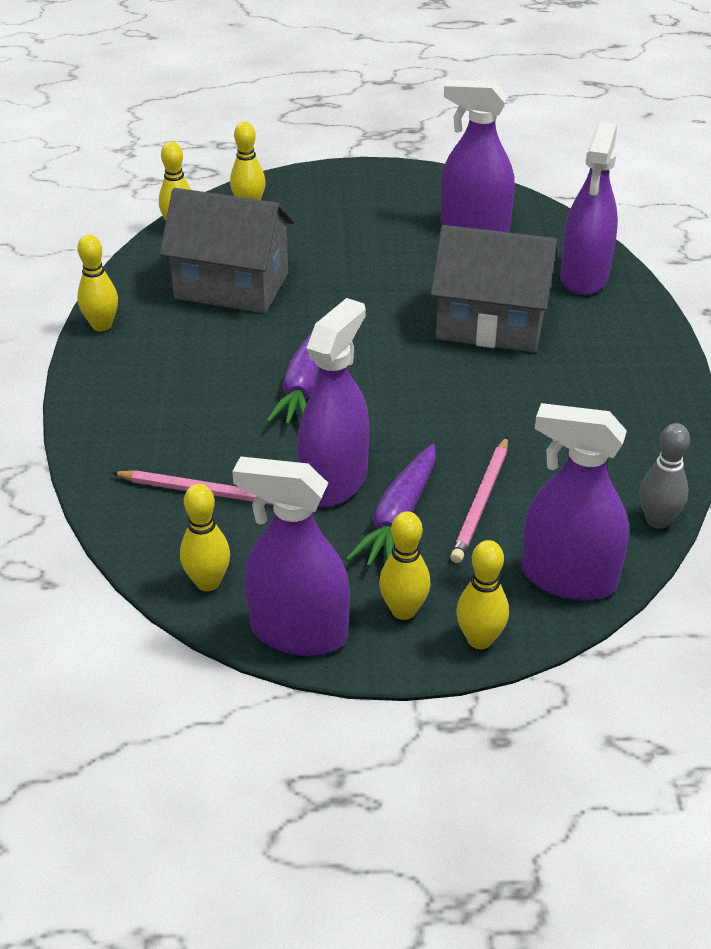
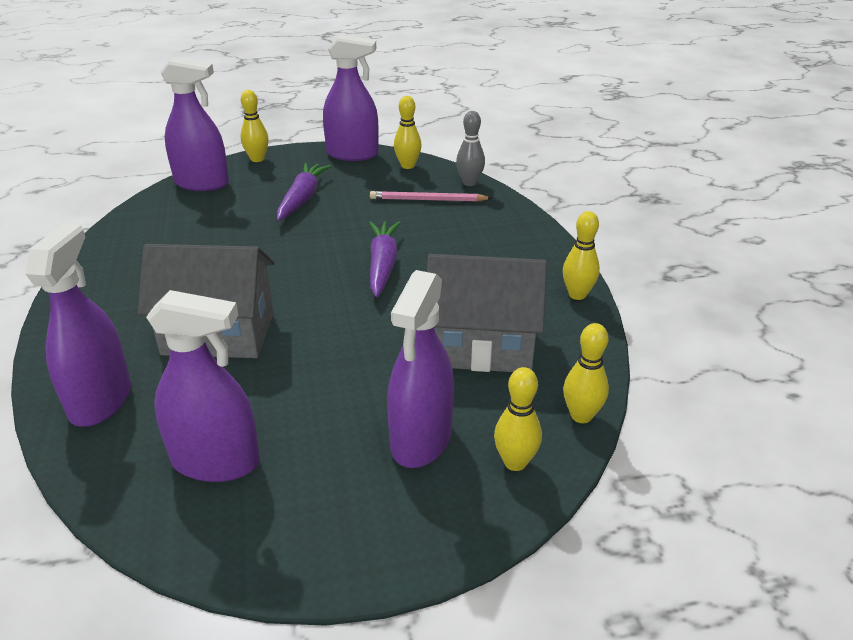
camera: 170 degrees right, 5 degrees down
purple spray bottle [298,298,369,507] -> purple spray bottle moved to [387,270,454,468]
yellow bowling pin [379,511,431,620] -> none
pink pencil [450,436,508,563] -> none
grey bowling pin [639,423,690,529] -> grey bowling pin moved to [456,111,485,186]

